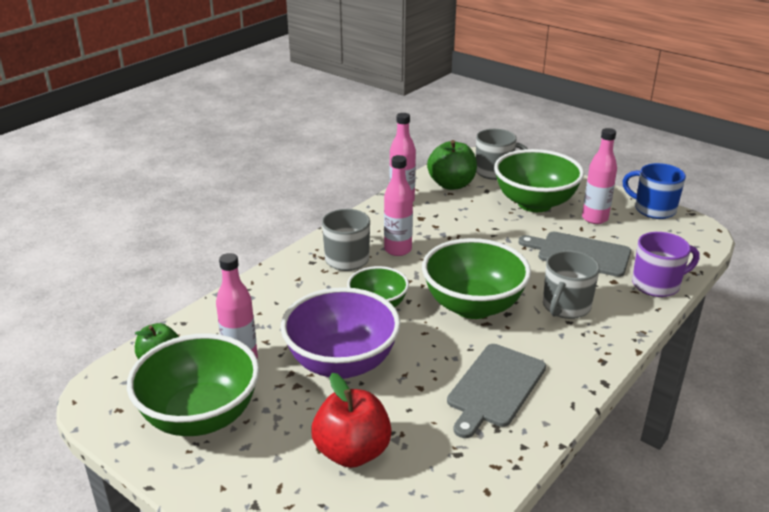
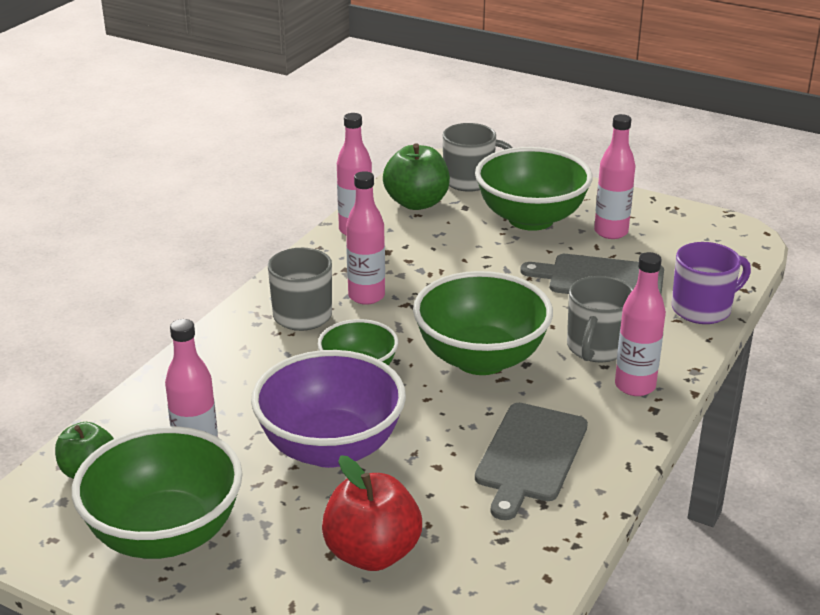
camera: 10 degrees left, 0 degrees up
blue mug [623,163,686,219] -> none
none -> pink bottle [615,252,666,396]

